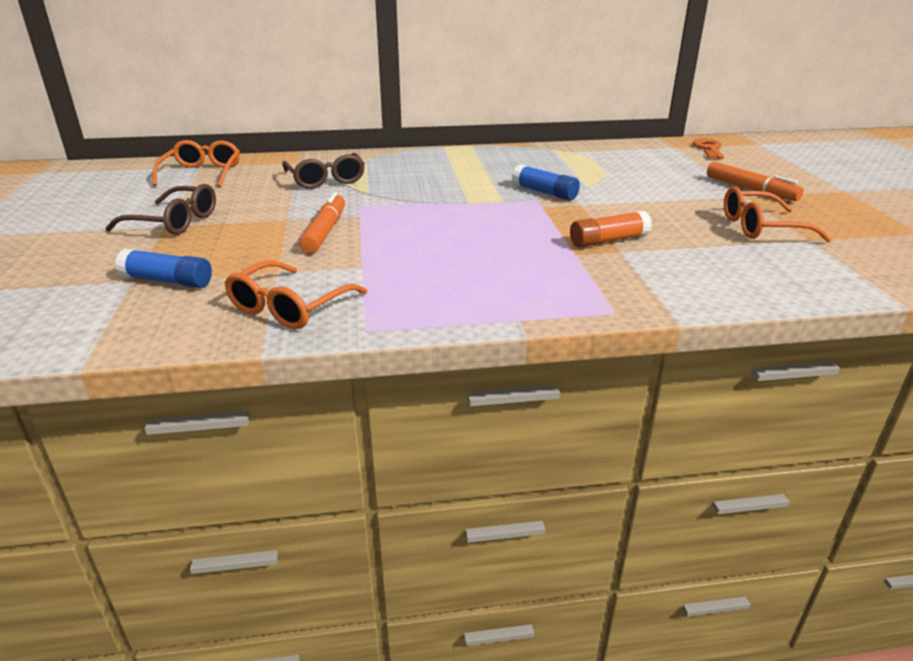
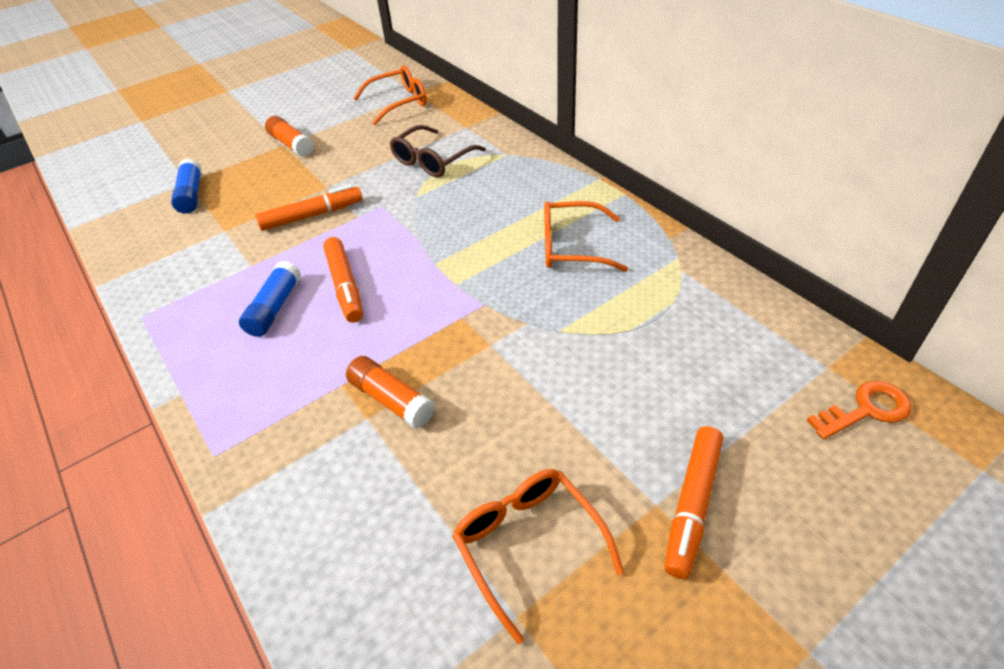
camera: 65 degrees right, 15 degrees up
brown glasses [105,184,216,235] -> orange glue stick [265,116,314,157]
orange glasses [225,260,367,329] -> orange glasses moved to [544,201,628,272]
blue glue stick [512,164,580,201] -> blue glue stick moved to [239,261,301,337]
none -> orange marker [323,237,363,323]

